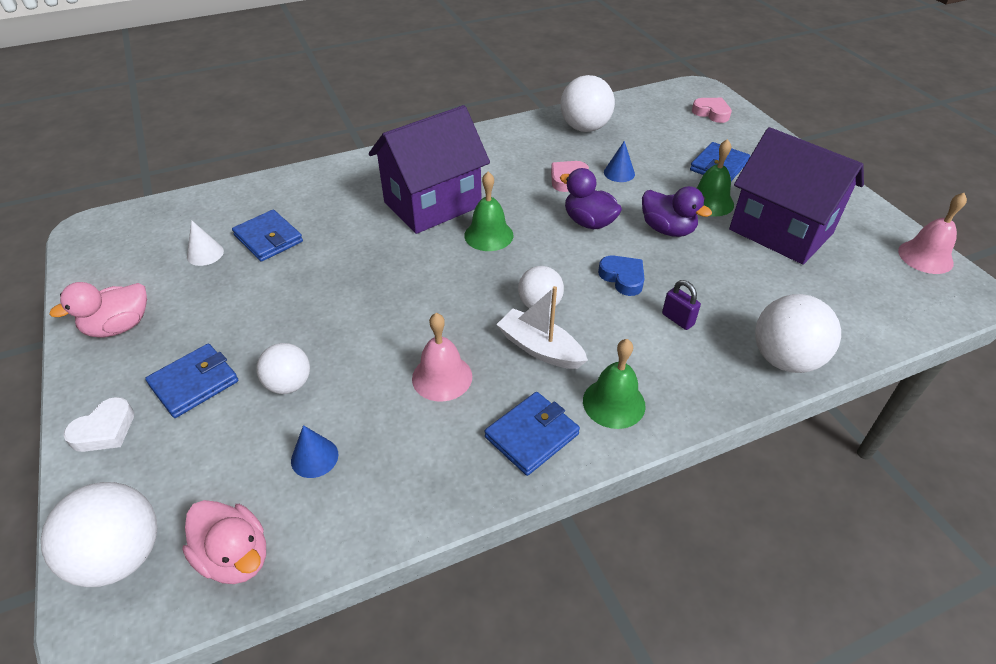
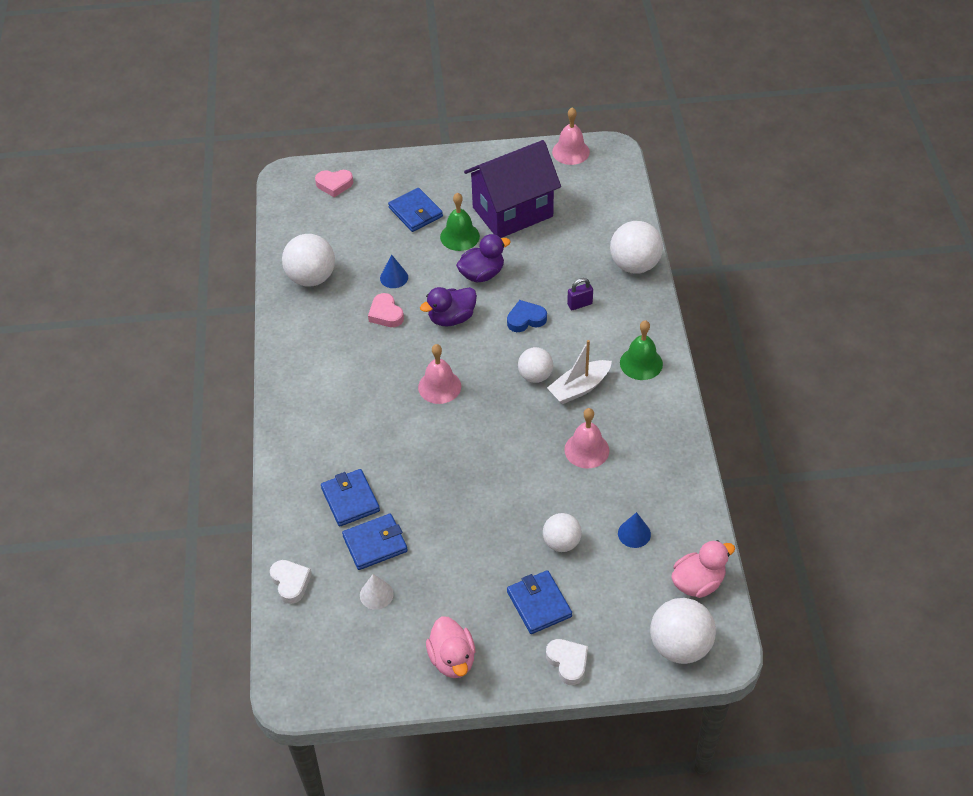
camera: 70 degrees left, 5 degrees up
purple house [369,105,490,234] -> none
green bell [464,172,513,251] -> pink bell [418,344,461,404]
blue wallet [485,392,580,476] -> blue wallet moved to [321,469,380,526]
pink heart [692,98,732,123] -> pink heart turned 150 degrees counterclockwise [315,170,353,197]
none -> white heart [270,560,312,604]

